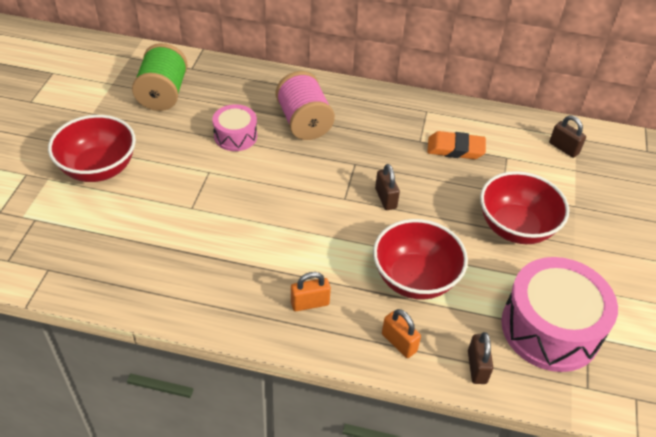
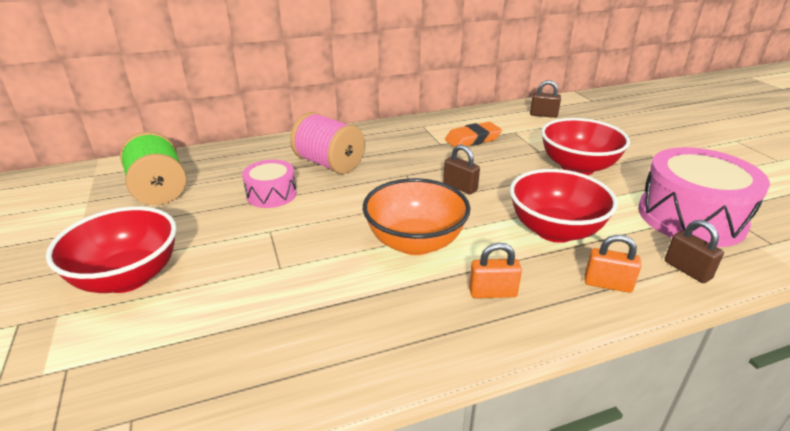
camera: 30 degrees left, 15 degrees down
orange padlock [291,272,331,311] -> orange padlock turned 45 degrees clockwise [469,243,522,298]
none -> orange bowl [363,178,470,255]

